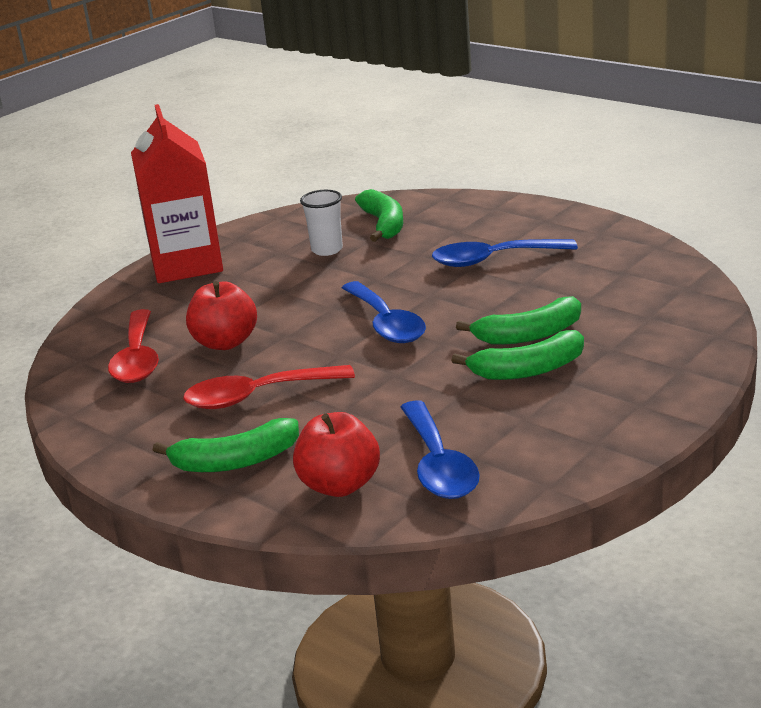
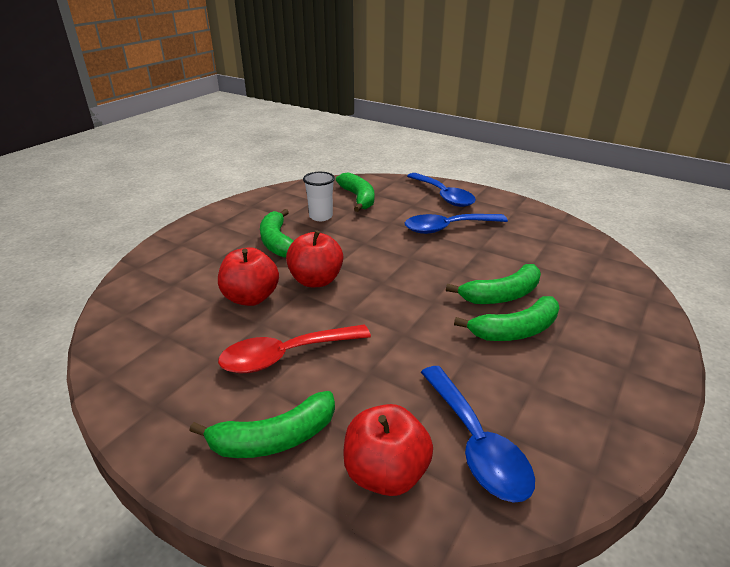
camera: 10 degrees left, 5 degrees up
red spoon [108,309,159,383] -> none
red carton [131,104,223,283] -> none
blue spoon [342,281,426,343] -> blue spoon moved to [407,173,476,207]
none -> green banana [260,209,293,258]
none -> red apple [286,230,343,287]

